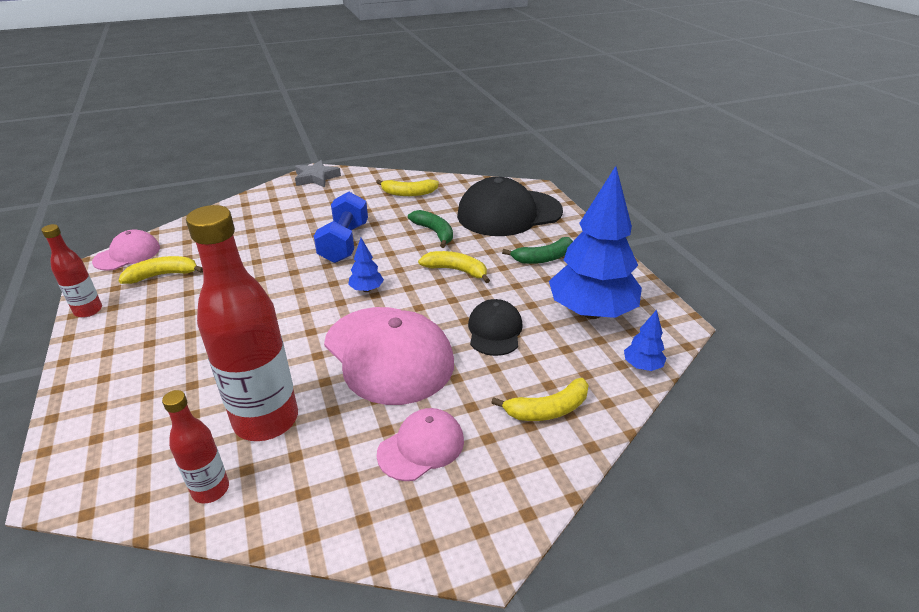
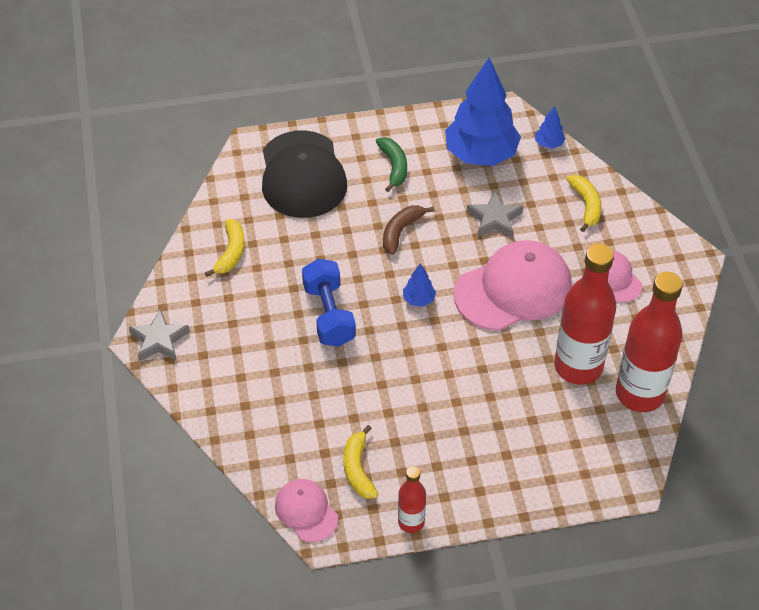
camera: 80 degrees left, 15 degrees up
red bottle [162,390,229,503] -> red bottle [616,272,683,412], size x1.98
blue dumbbell [314,192,368,263] -> blue dumbbell turned 60 degrees clockwise [302,259,356,347]
green banana [408,210,453,248] -> none
yellow banana [418,251,490,283] -> brown banana [383,205,434,255]
black cap [468,299,523,356] -> grey star [467,191,523,238]

